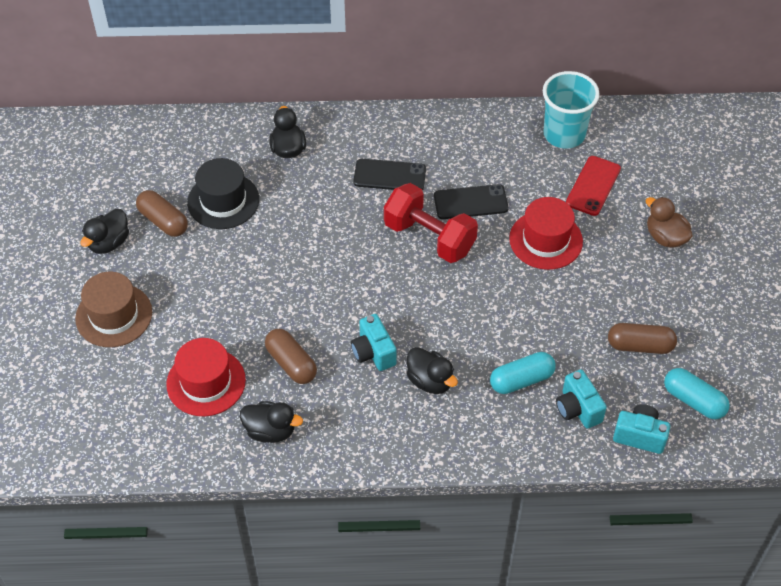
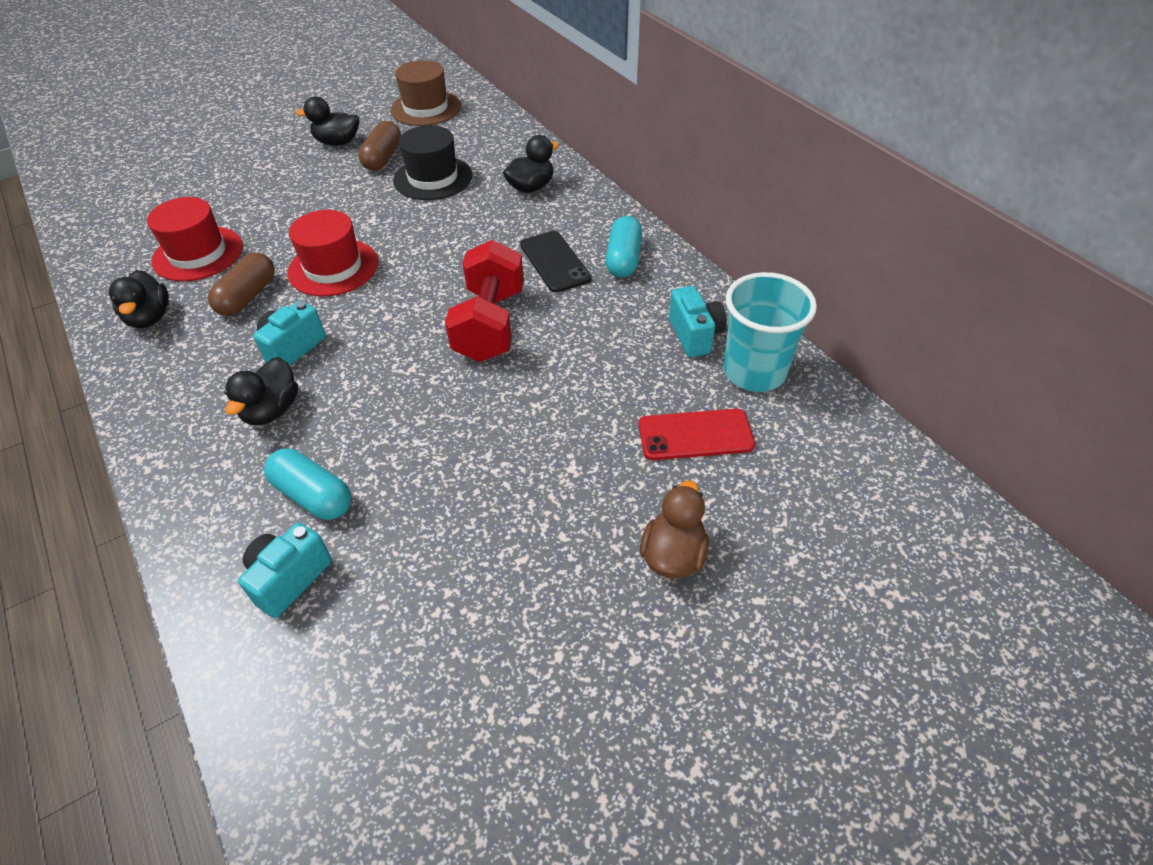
camera: 60 degrees right, 5 degrees down
brown hat [75,272,152,347] -> brown hat moved to [391,60,461,126]
black phone [434,184,508,219] -> none
red hat [509,197,583,270] -> red hat moved to [287,210,378,296]
brown capsule [608,323,677,354] -> none
turquoise camera [613,404,670,454] -> turquoise camera moved to [669,286,727,357]
turquoise capsule [664,368,730,419] -> turquoise capsule moved to [605,216,642,278]

